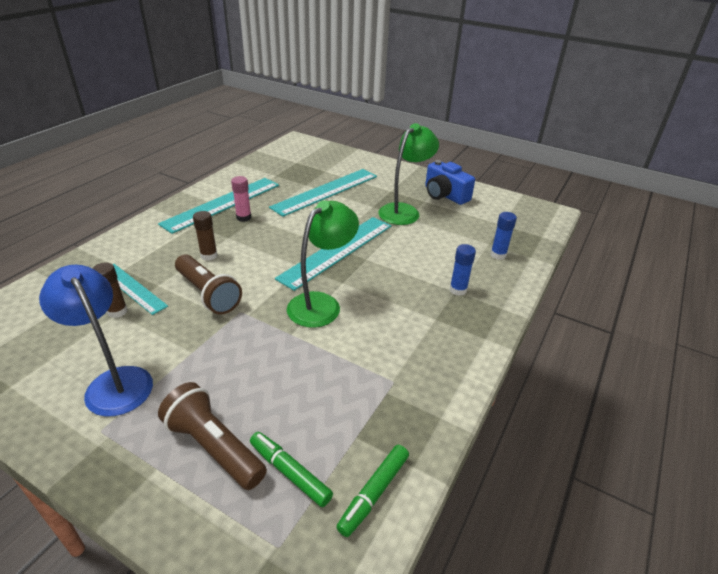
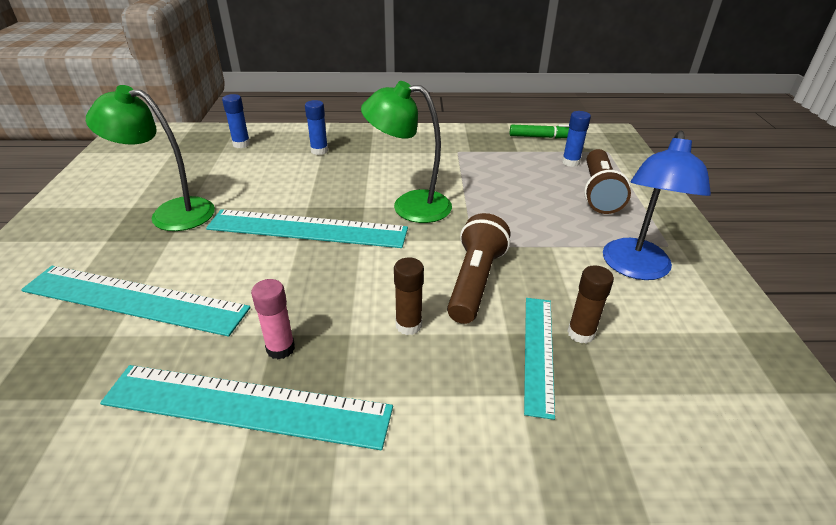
camera: 120 degrees left, 0 degrees up
green marker [250,432,333,507] -> blue glue stick [562,111,591,167]
blue camera [425,160,475,205] -> none

